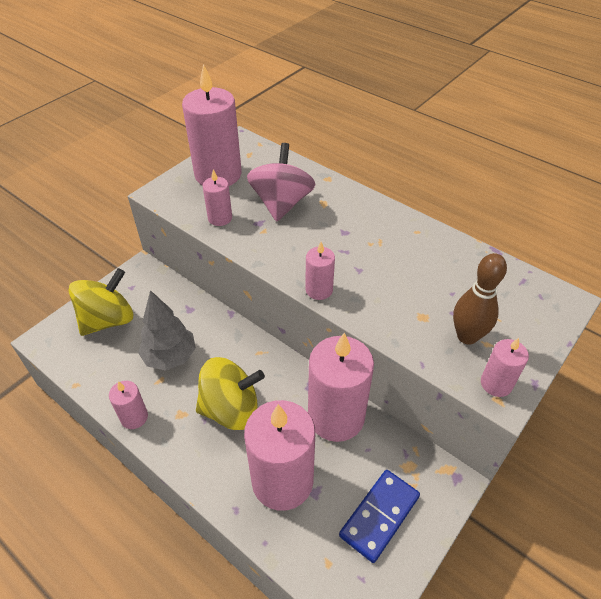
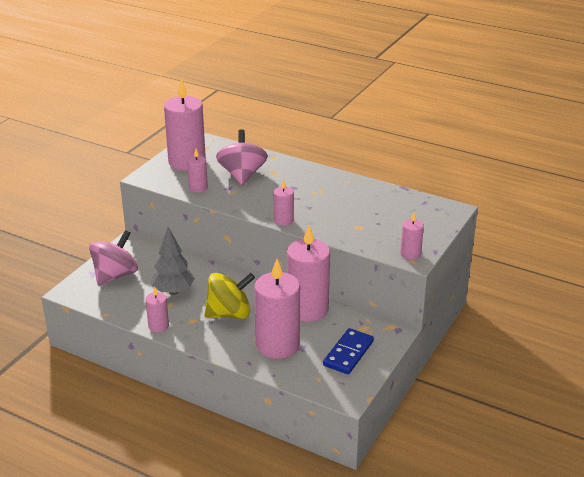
camera: 10 degrees left, 15 degrees down
yellow spinning top [69,268,133,336] -> pink spinning top [89,230,138,286]
brown bowling pin [453,253,507,345] -> none

